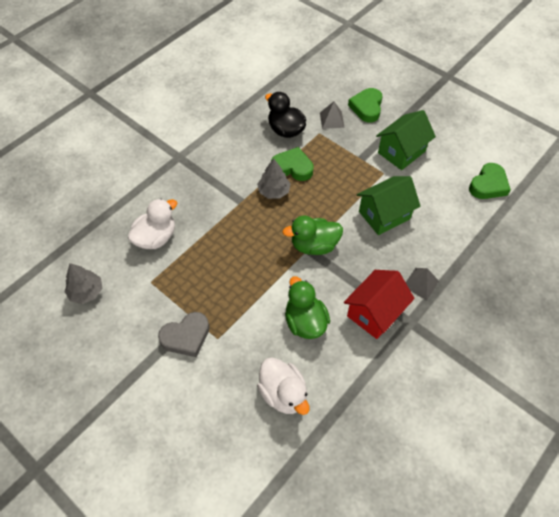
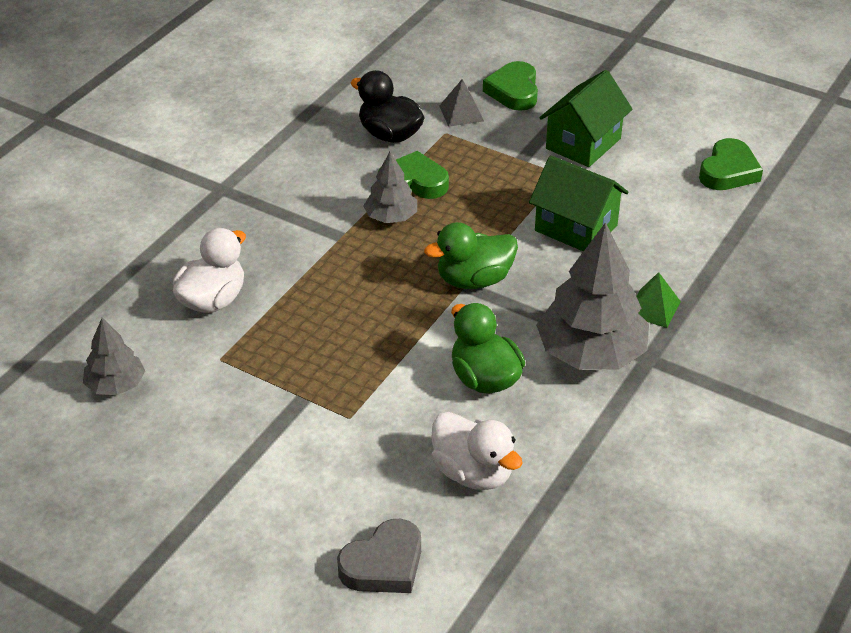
camera: 10 degrees left, 15 degrees down
grey heart [158,312,210,357] -> grey heart moved to [337,519,421,593]
red house [344,270,415,339] -> grey tree [536,222,649,370]
green house [357,176,421,235] -> green house turned 75 degrees clockwise [529,155,629,251]
grey pyramid [406,268,439,300] -> green pyramid [636,272,681,328]

